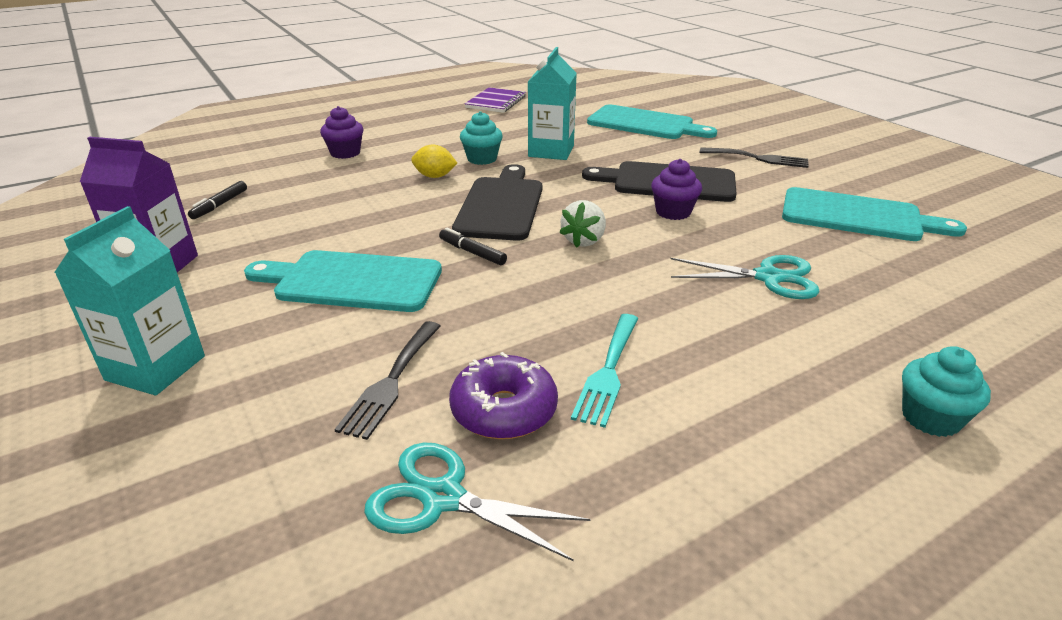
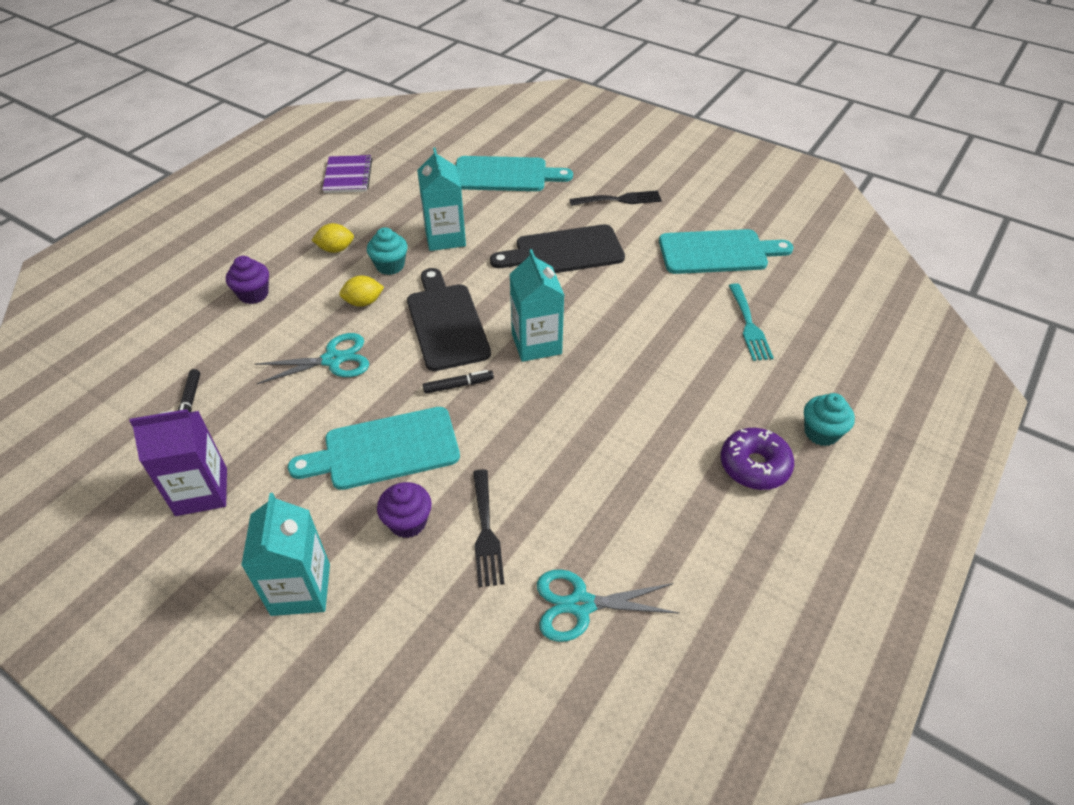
camera: 25 degrees left, 15 degrees up
black marker [439,228,507,265] -> black marker turned 150 degrees clockwise [423,370,494,394]
purple donut [449,352,558,439] -> purple donut moved to [721,428,794,490]
white strawberry [559,200,606,248] -> turquoise carton [510,249,564,362]
turquoise fork [571,314,639,428] -> turquoise fork moved to [729,283,774,361]
purple cupcake [651,159,702,220] -> purple cupcake moved to [377,482,432,538]
turquoise scissors [671,255,820,299] -> turquoise scissors moved to [255,333,369,384]
none -> yellow lemon [312,223,354,253]

